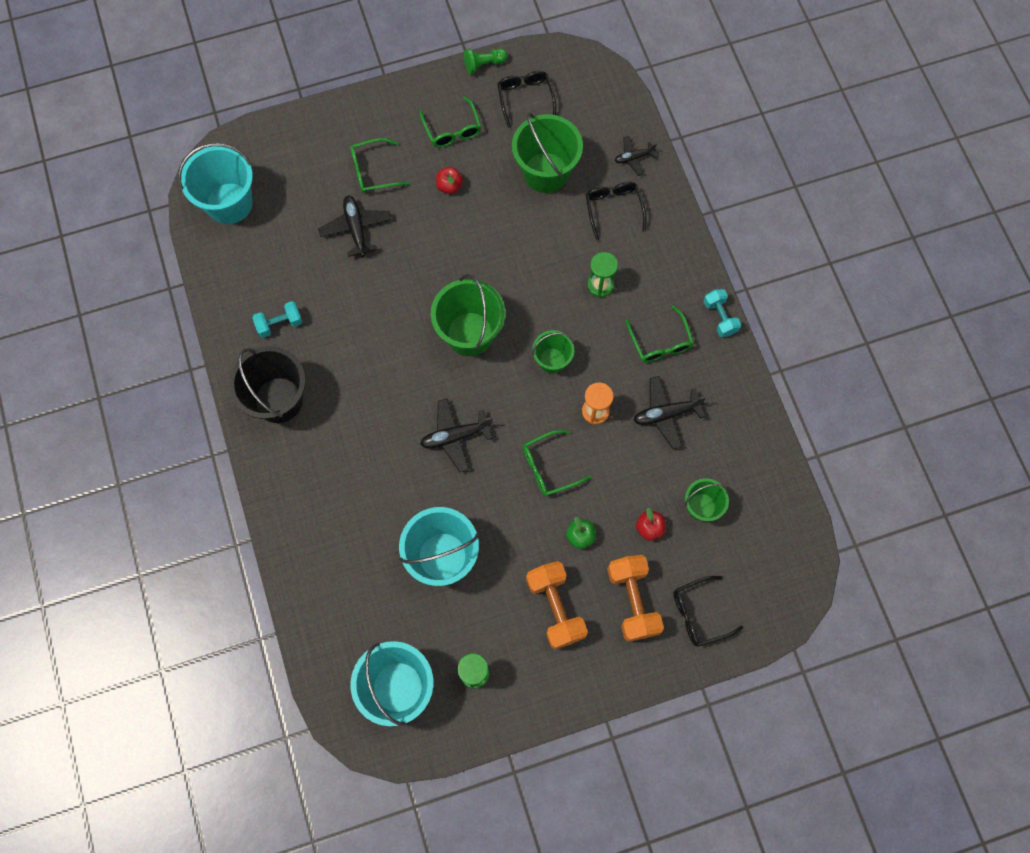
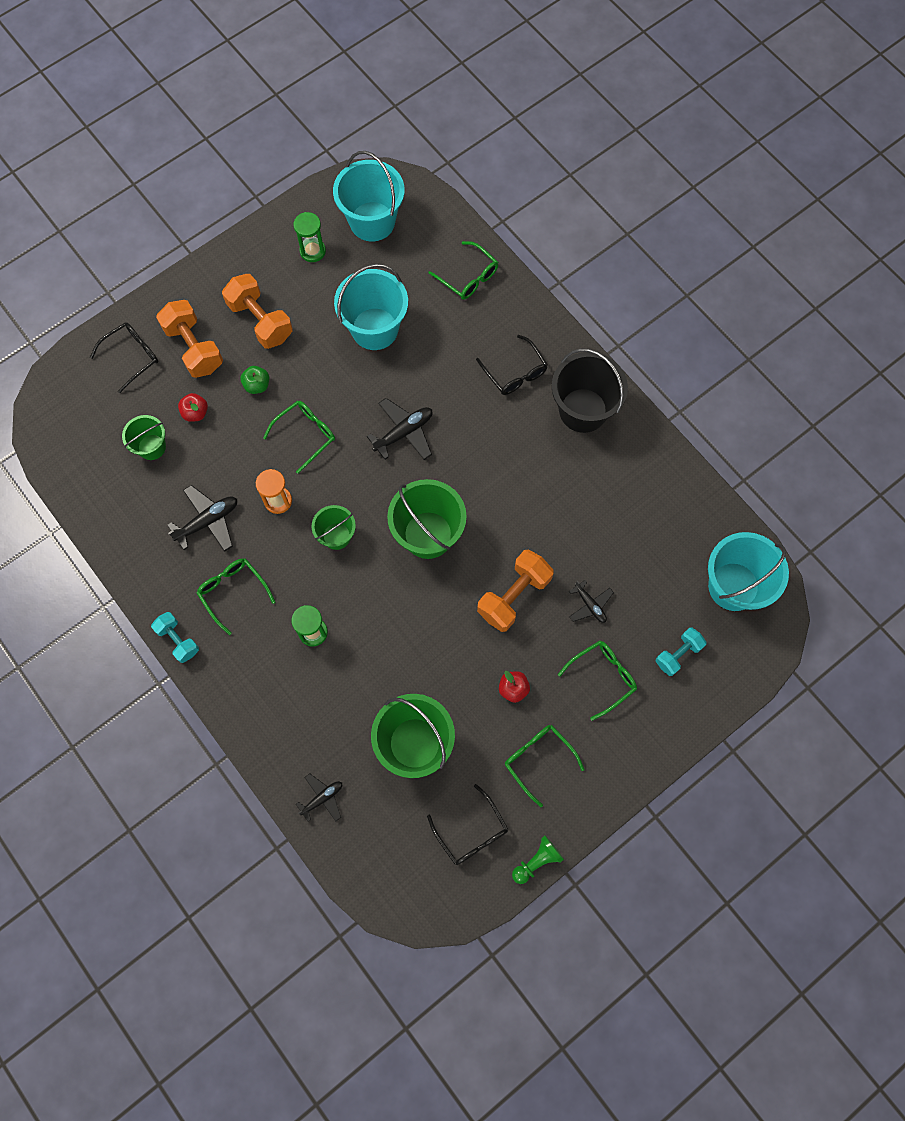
camera: 160 degrees right, 0 degrees up
turquoise dumbbell [252,301,302,338] -> turquoise dumbbell moved to [656,627,706,676]
black plane [318,196,392,257] -> black plane [569,580,614,623], size x0.64
black glasses [586,182,646,241] -> black glasses moved to [476,335,548,395]
none -> green glasses [428,241,498,300]
none -> orange dumbbell [477,549,554,632]

